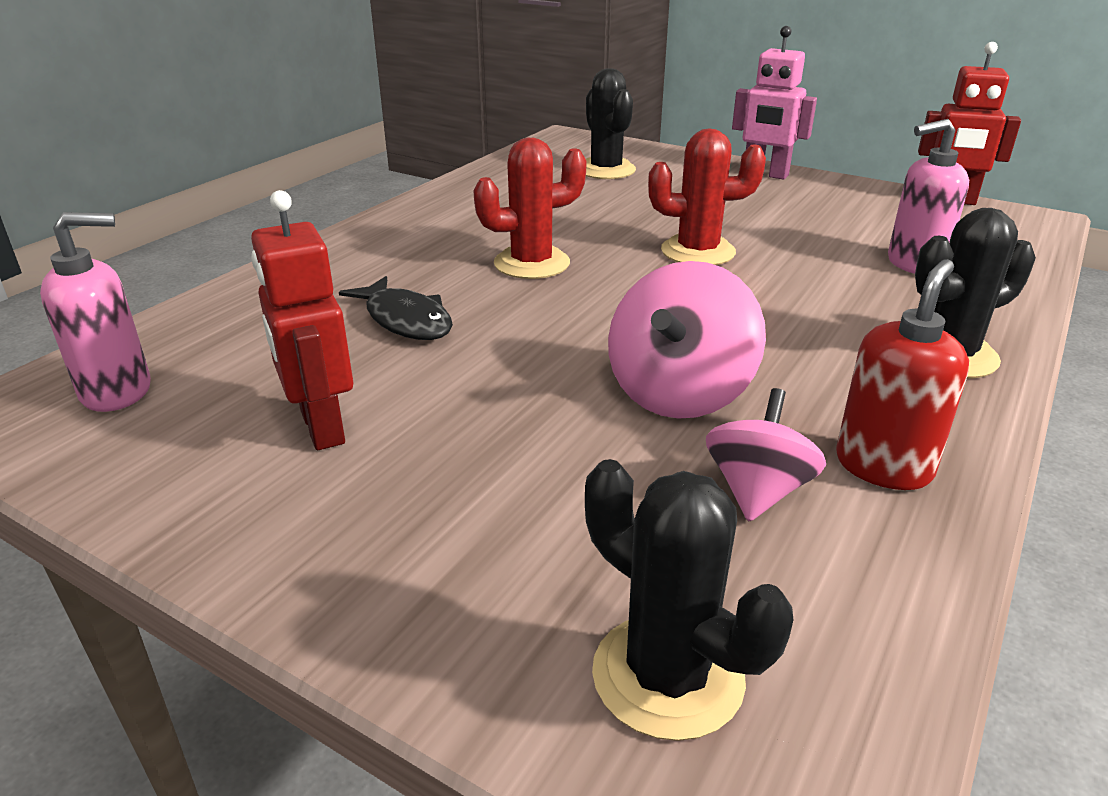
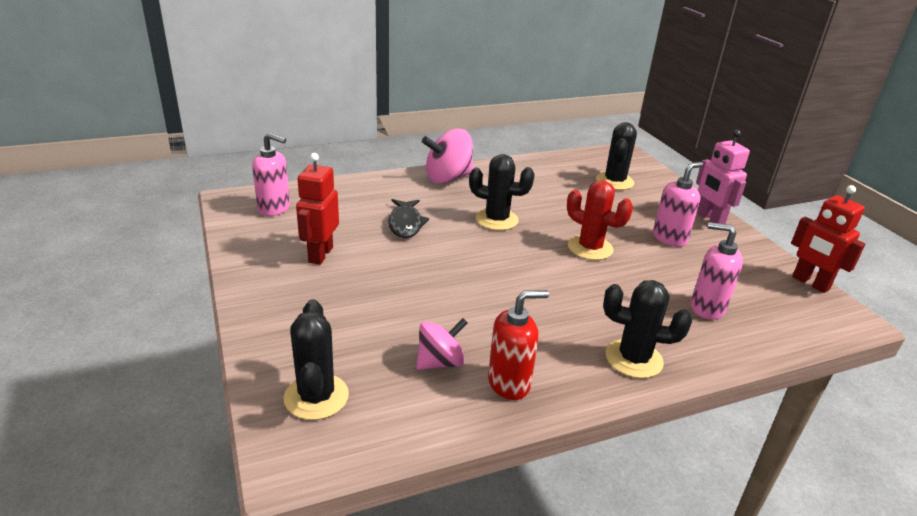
camera: 35 degrees right, 0 degrees up
red cactus [473,138,587,279] -> black cactus [469,154,535,230]
pink spinning top [608,261,766,419] -> pink spinning top moved to [422,129,473,184]
none -> pink soap dispenser [653,162,703,247]

